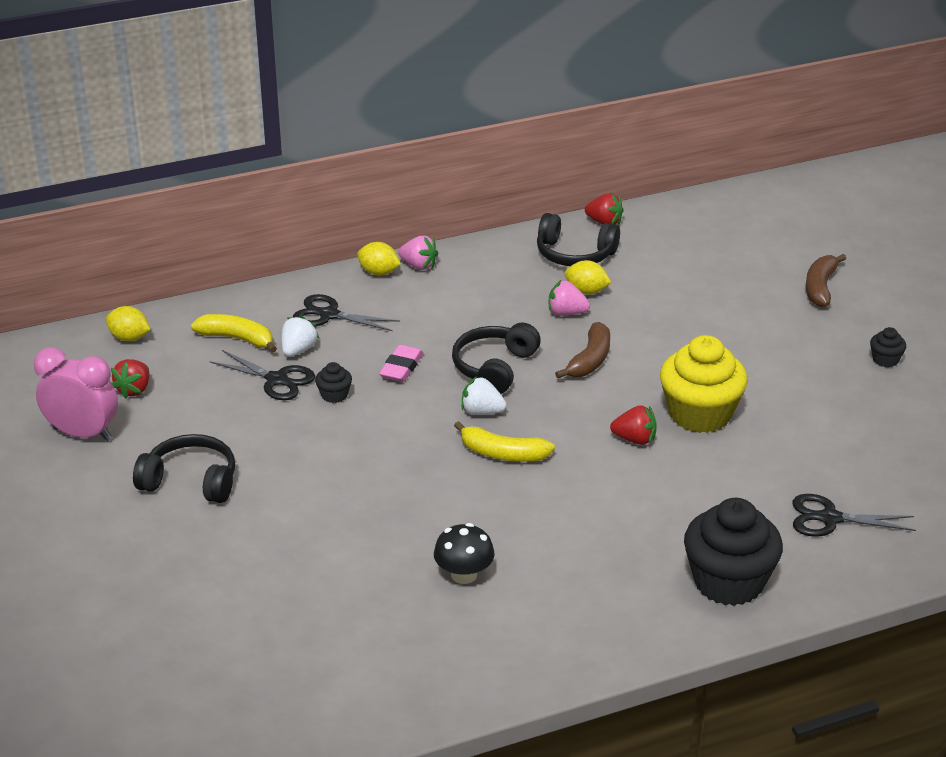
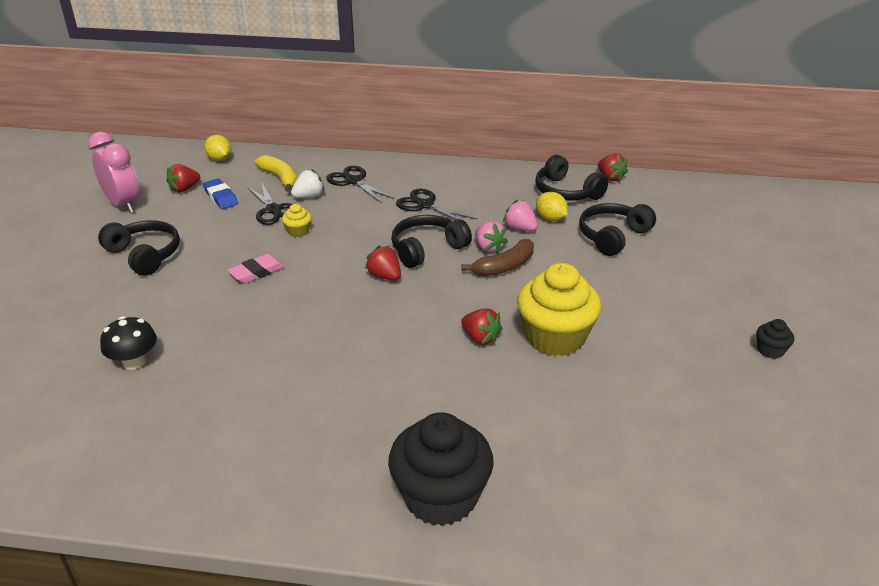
camera: 30 degrees right, 0 degrees up
black cupcake [315,362,352,403] -> yellow cupcake [282,204,311,237]
yellow lemon [357,242,401,275] -> none
pink eraser [379,345,423,382] -> pink eraser moved to [228,254,285,284]
pink strawberry [398,236,438,270] -> pink strawberry moved to [475,221,508,254]
black mushroom [434,523,495,584] -> black mushroom moved to [100,316,157,370]
yellow banana [454,421,555,462] -> none
white strawberry [462,376,507,415] -> red strawberry [365,245,401,280]
black scissors [792,494,916,537] -> black scissors moved to [396,189,477,220]
brown banana [806,254,846,307] -> none
none -> blue eraser [203,178,238,209]
none -> black headphones [579,203,656,256]

